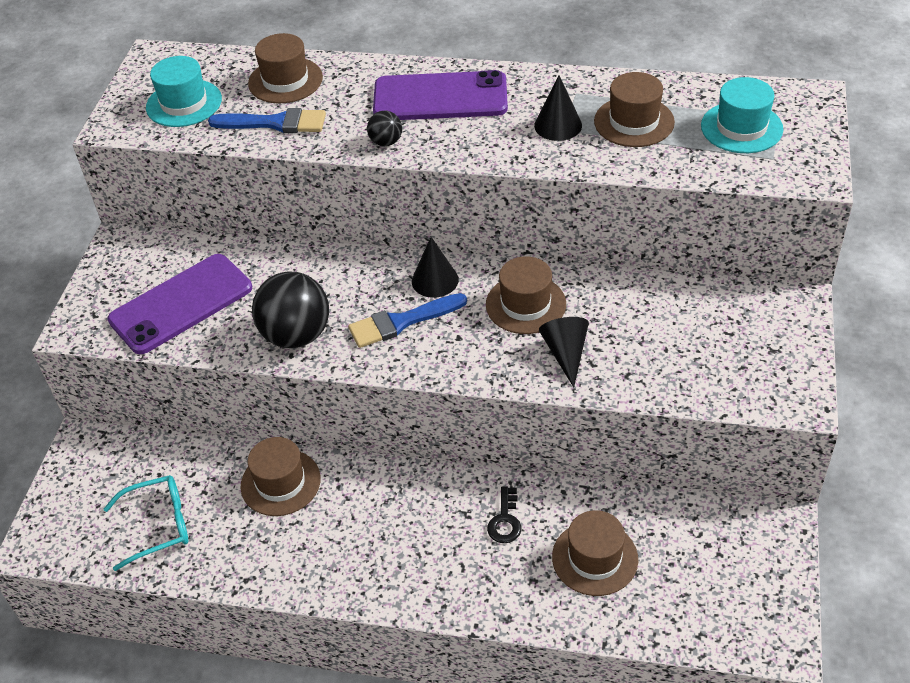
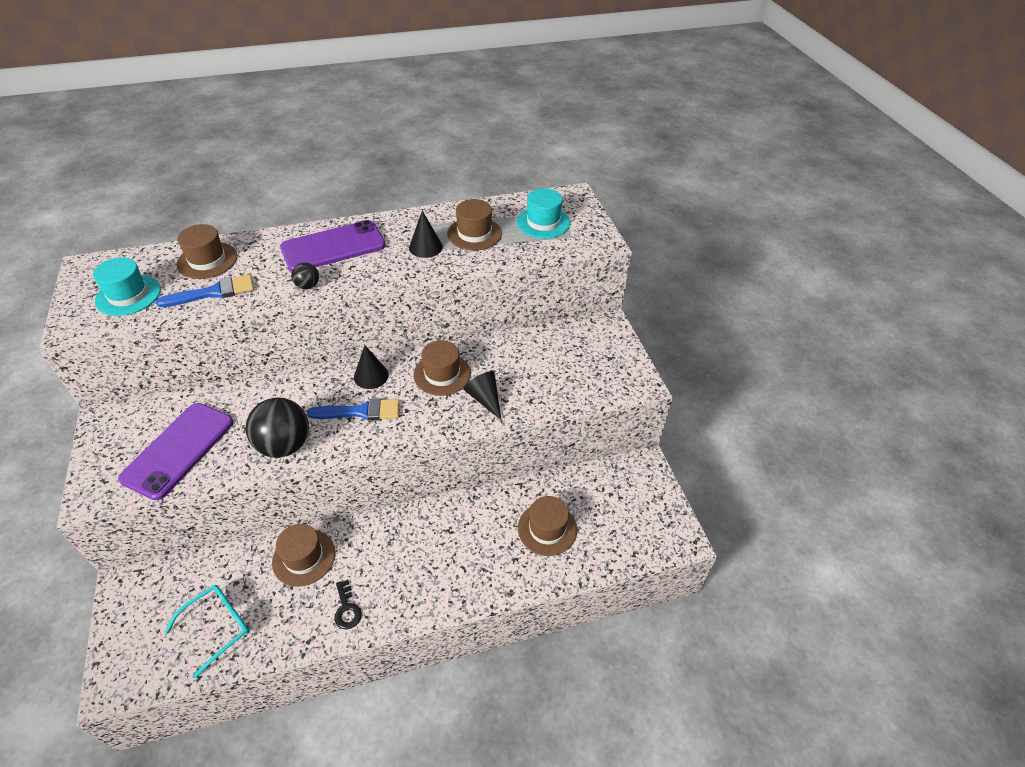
camera: 30 degrees left, 0 degrees up
blue brush [348,293,467,348] -> blue brush turned 135 degrees counterclockwise [307,398,400,421]
black key [487,486,521,543] -> black key moved to [334,580,362,629]

